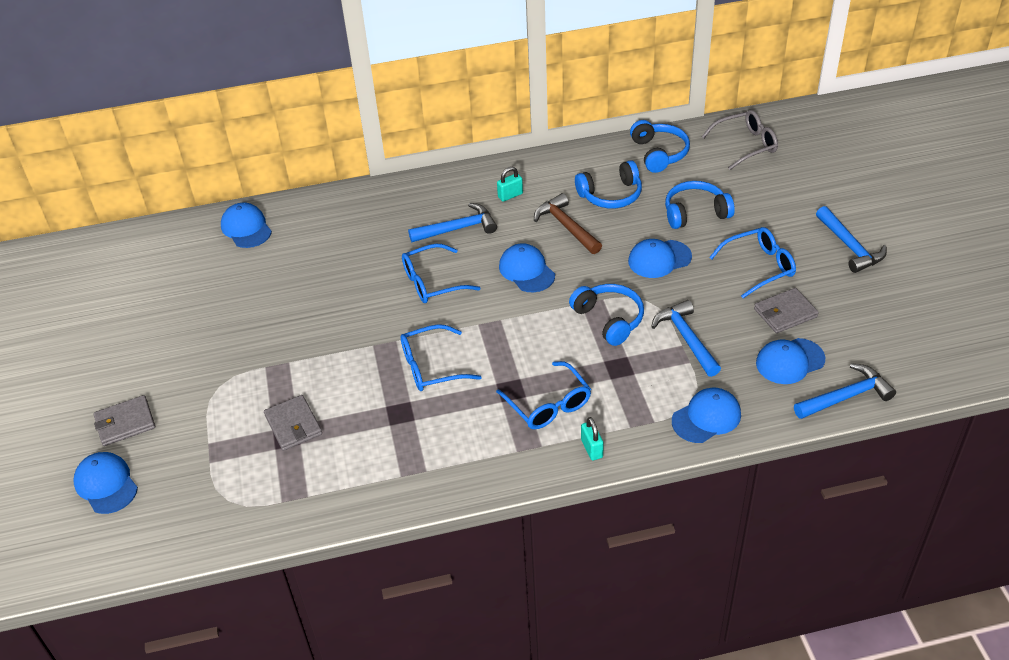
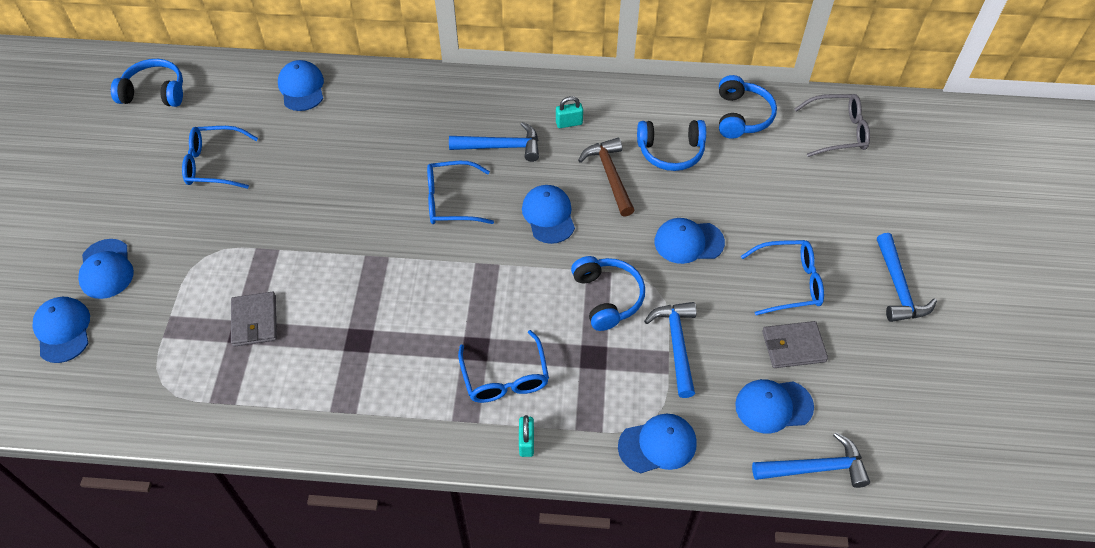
camera: 15 degrees right, 10 degrees up
grey wallet [93,395,155,446] -> blue cap [78,239,134,299]
blue glasses [401,324,482,391] -> blue glasses moved to [182,126,258,189]
blue headphones [665,181,735,229] -> blue headphones moved to [111,59,183,107]

